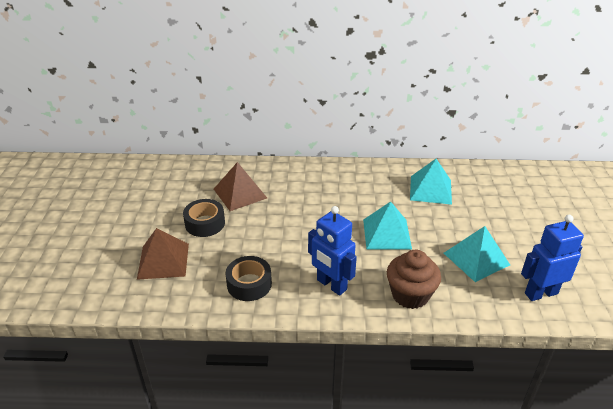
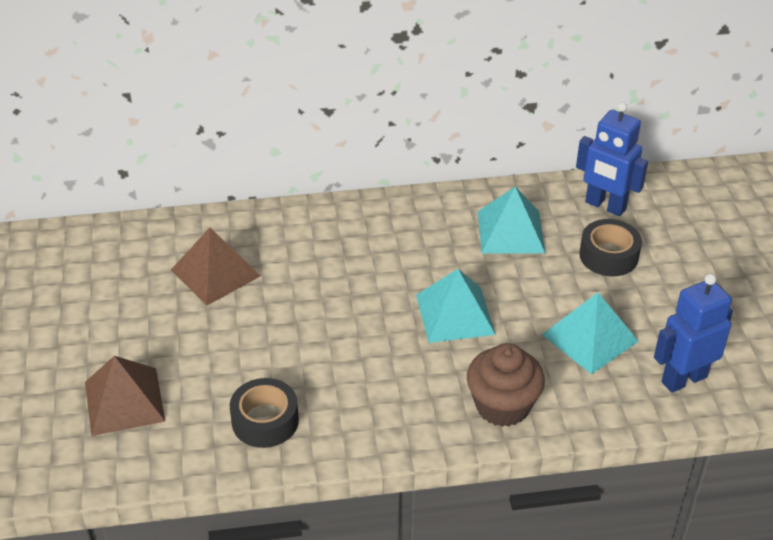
camera: 10 degrees left, 5 degrees up
black tape [183,199,225,237] -> black tape moved to [579,219,642,276]
blue robot [308,206,357,296] -> blue robot moved to [576,102,648,216]

